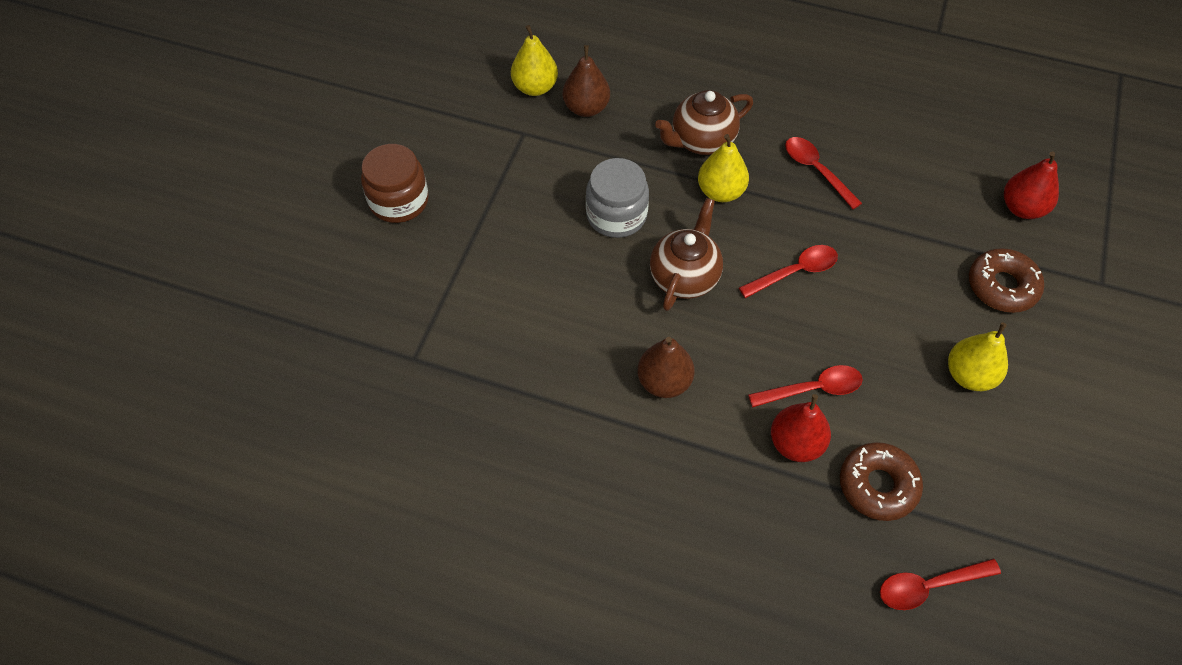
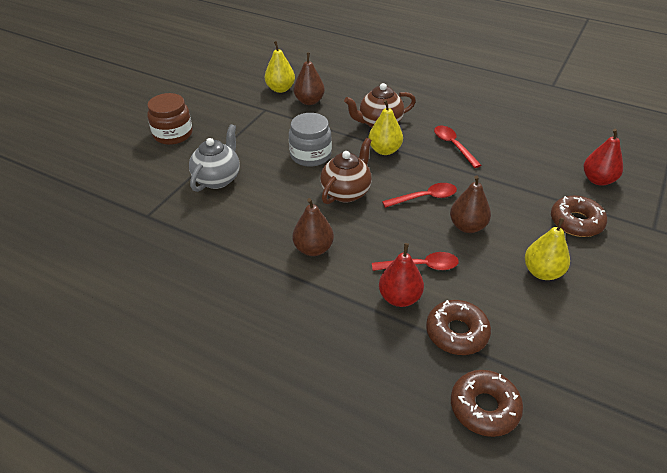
camera: 10 degrees right, 15 degrees down
red spoon [880,559,1001,610] -> brown donut [451,370,523,437]
none -> grey teapot [189,124,240,192]
none -> brown pear [450,175,491,233]

